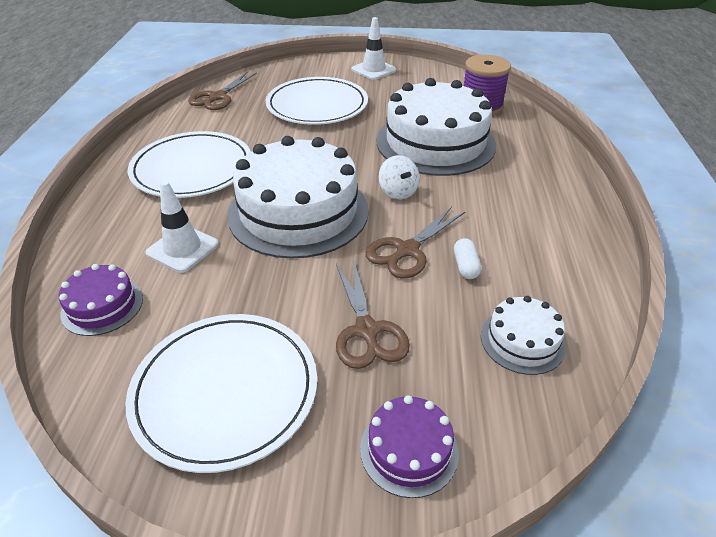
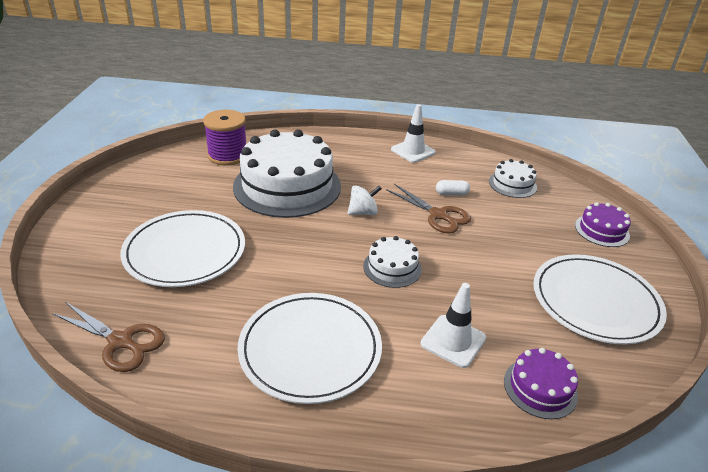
camera: 90 degrees left, 5 degrees down
white cake [227,136,369,259] -> white cake [363,236,422,288], size x0.46
brown scissors [336,262,410,369] -> none
white traffic cone [352,17,397,80] -> white traffic cone moved to [391,104,436,163]

